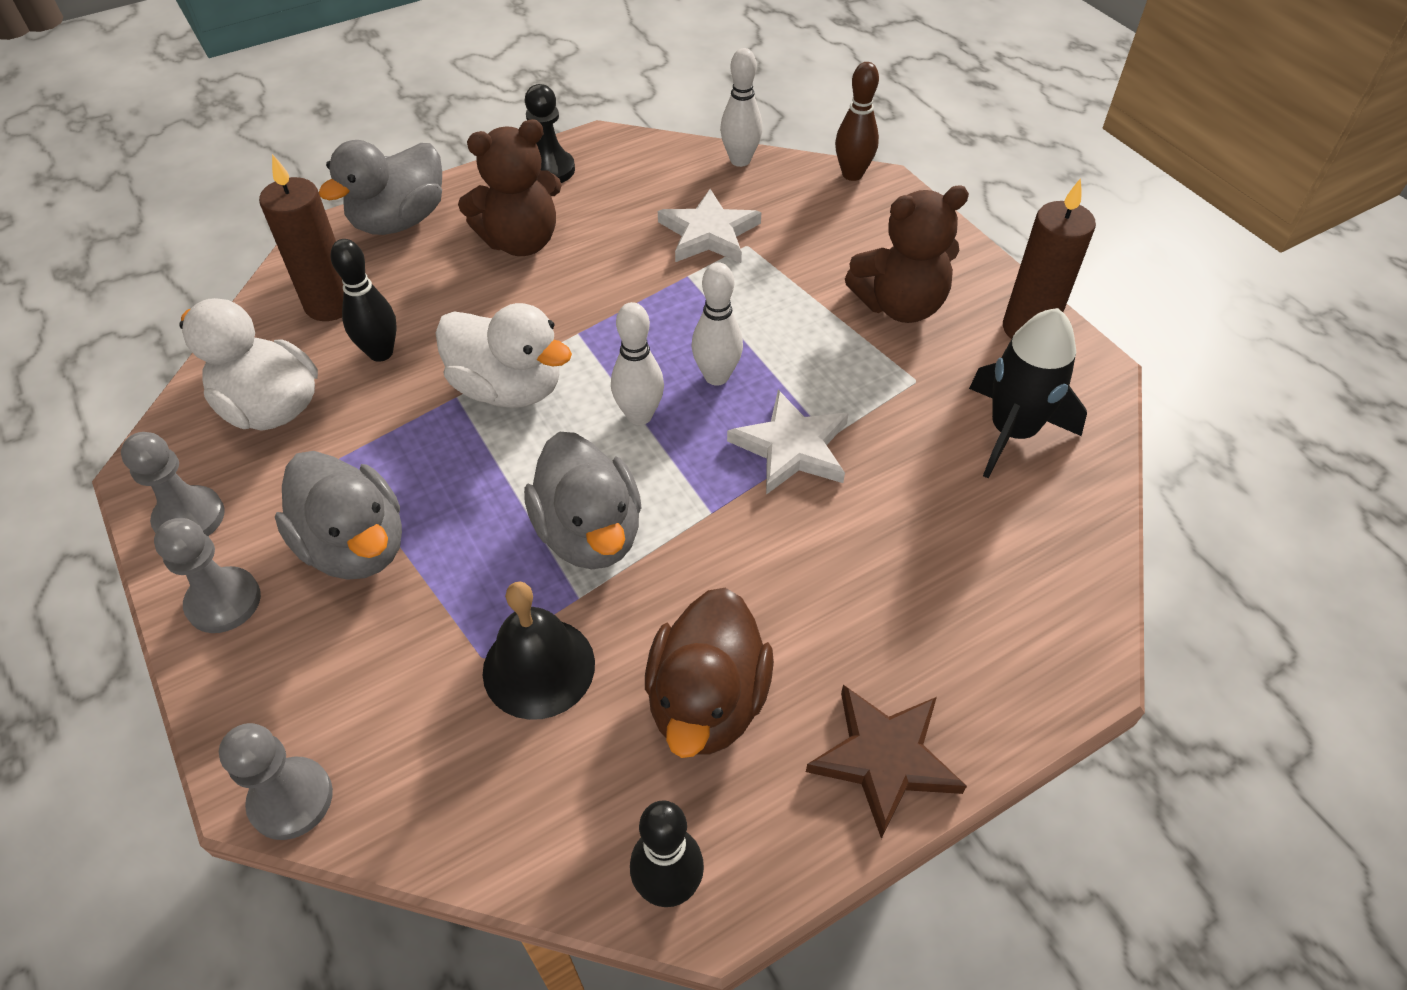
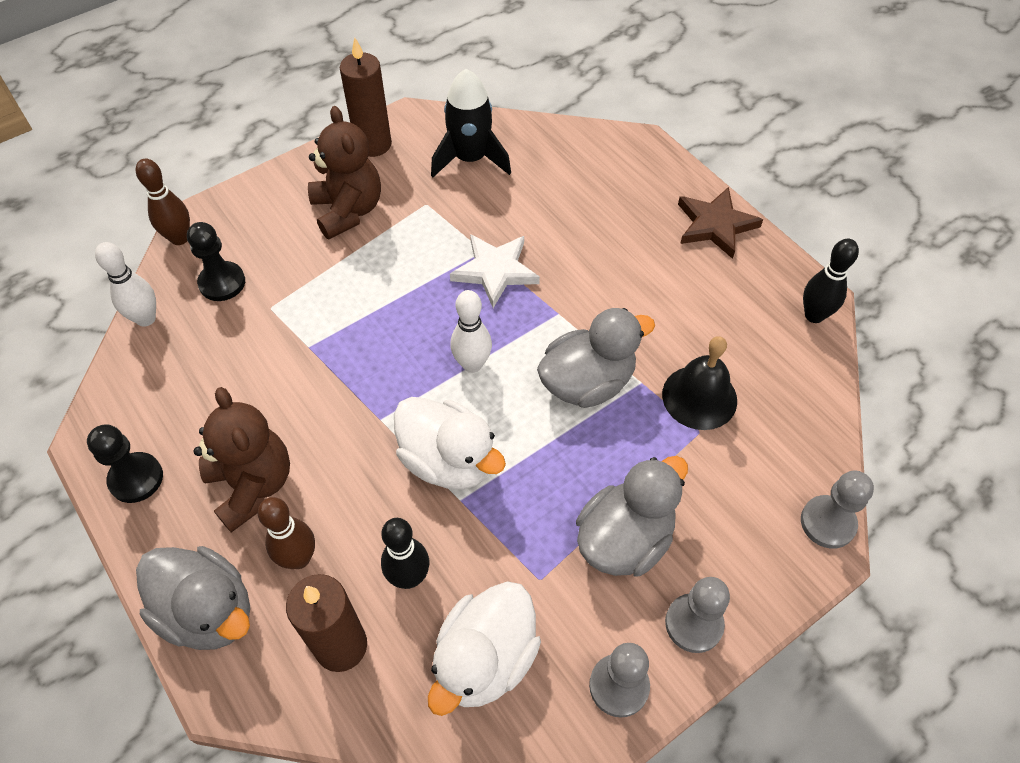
camera: 95 degrees left, 5 degrees up
white duck [436,303,572,408] -> white duck turned 105 degrees clockwise [394,397,506,490]
brown duck [645,588,774,758] -> none
white star [658,189,762,263] -> none
white bowling pin [691,262,743,386] -> none
none -> black pawn [187,222,245,301]
none -> brown bowling pin [258,497,315,569]

